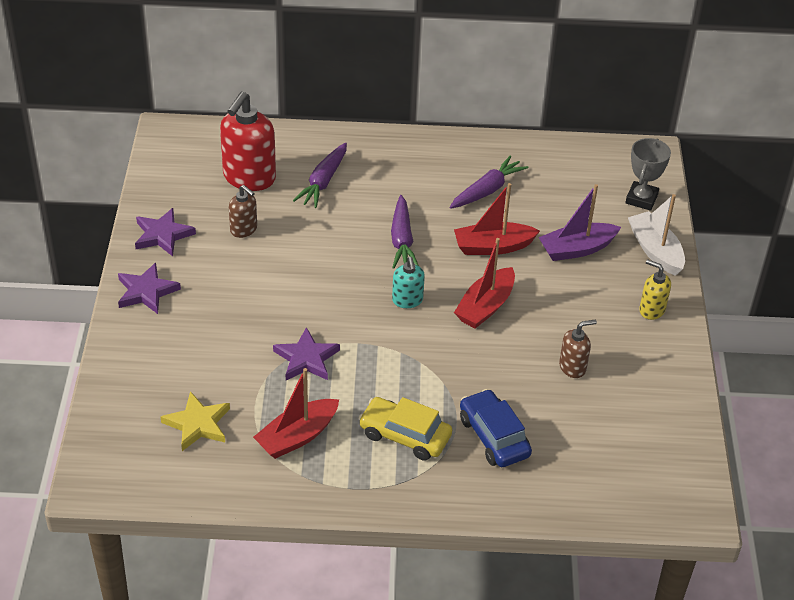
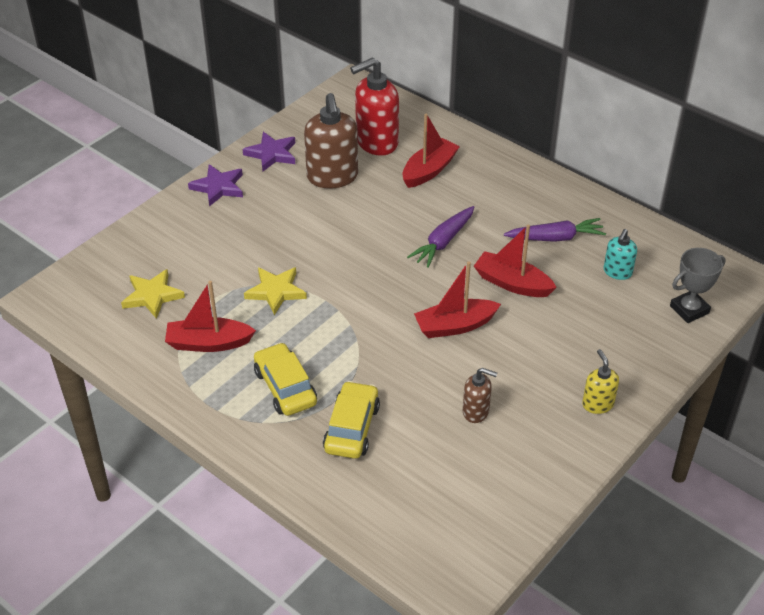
camera: 40 degrees right, 0 degrees up
brown soap dispenser [229,185,257,238] -> brown soap dispenser [304,93,358,189], size x1.90
purple star [273,327,340,380] -> yellow star [244,267,307,315]
purple carrot [293,143,347,208] -> red boat [403,114,460,188]
turquoise soap dispenser [392,257,425,308] -> turquoise soap dispenser moved to [604,229,637,280]
blue car [460,389,532,467] -> yellow car [323,381,380,459]
purple boat [539,184,621,261] -> none
white boat [628,194,685,276] -> none

